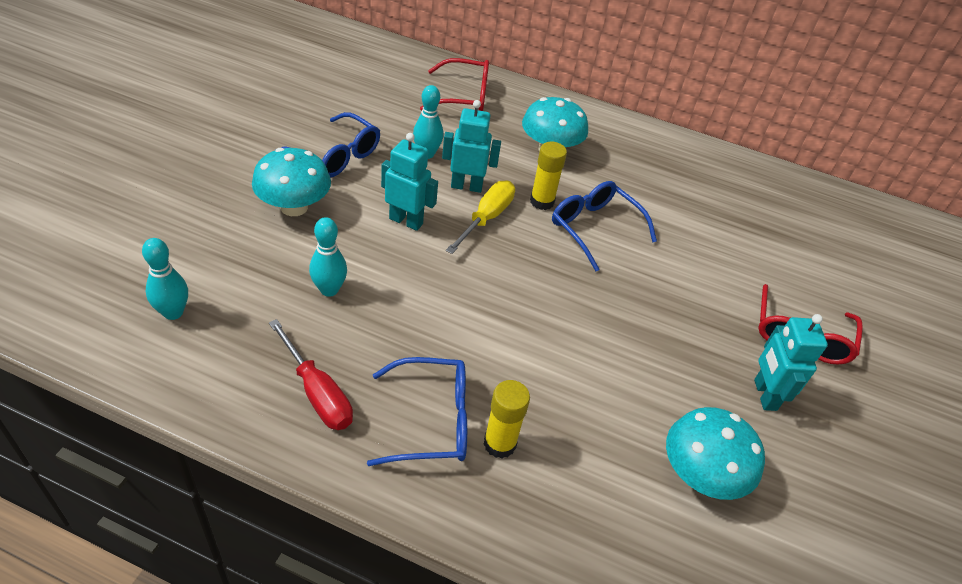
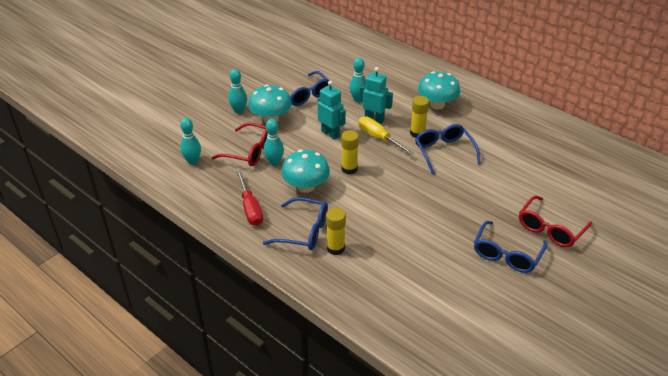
camera: 25 degrees right, 5 degrees down
red glasses [420,58,489,111] -> red glasses moved to [211,123,268,166]
yellow screwdriver [446,180,515,254] -> yellow screwdriver turned 90 degrees counterclockwise [358,116,414,155]
turquoise mushroom [666,407,765,500] -> turquoise mushroom moved to [281,150,330,193]
turquoise robot [754,314,828,411] -> blue glasses [474,221,548,273]
none -> turquoise bowling pin [228,69,247,114]
none -> yellow glue stick [341,130,359,174]

